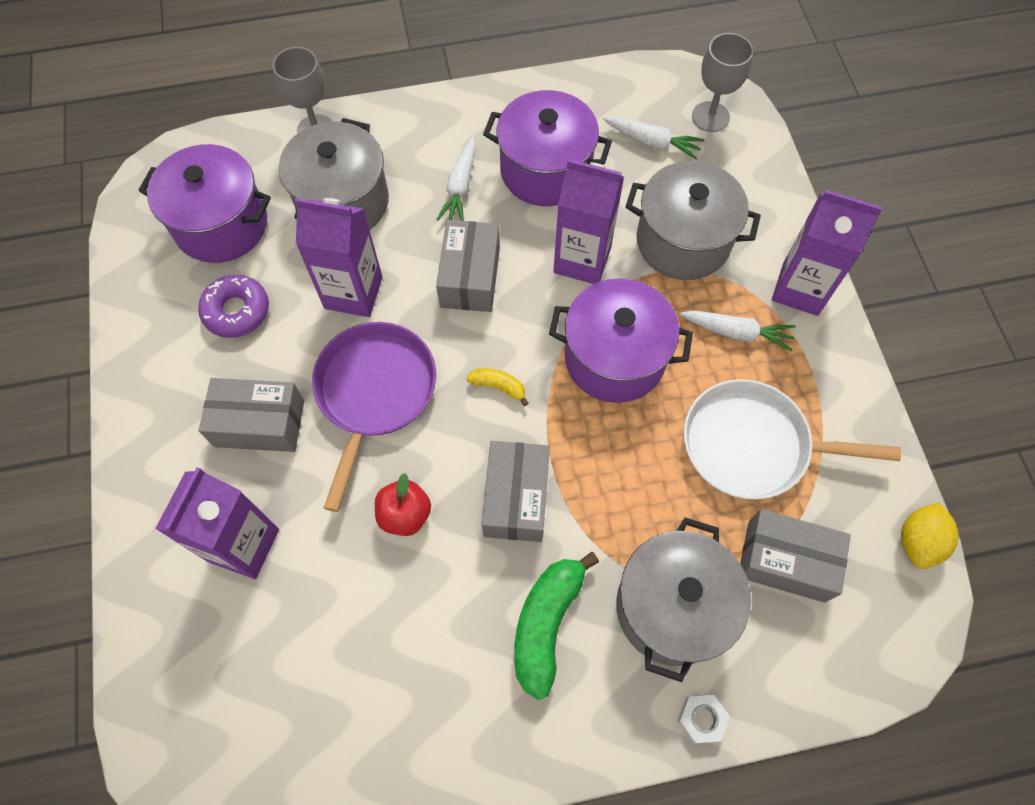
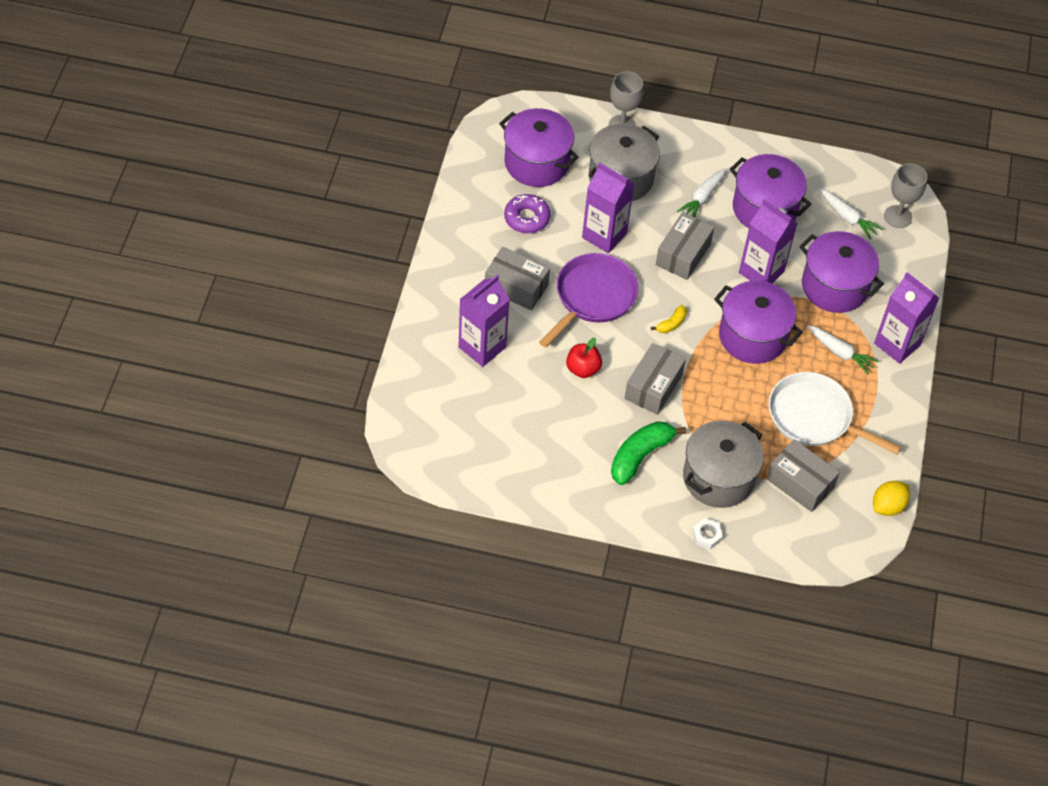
camera: 20 degrees right, 10 degrees down
yellow banana [467,368,529,406] -> yellow banana turned 90 degrees clockwise [651,305,687,333]
grey pot [625,161,761,280] -> purple pot [799,231,884,313]

